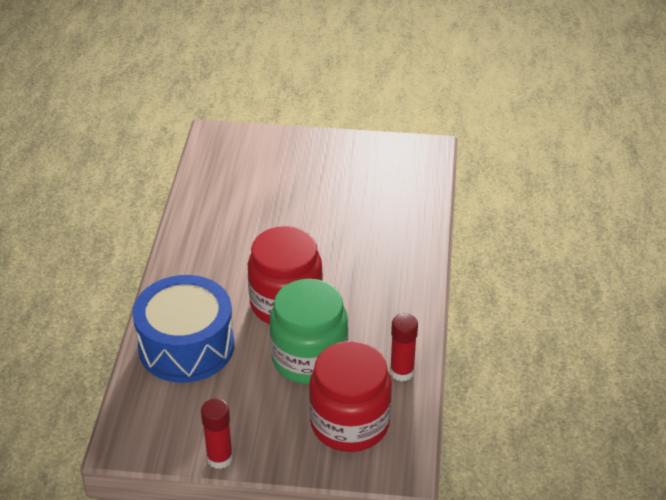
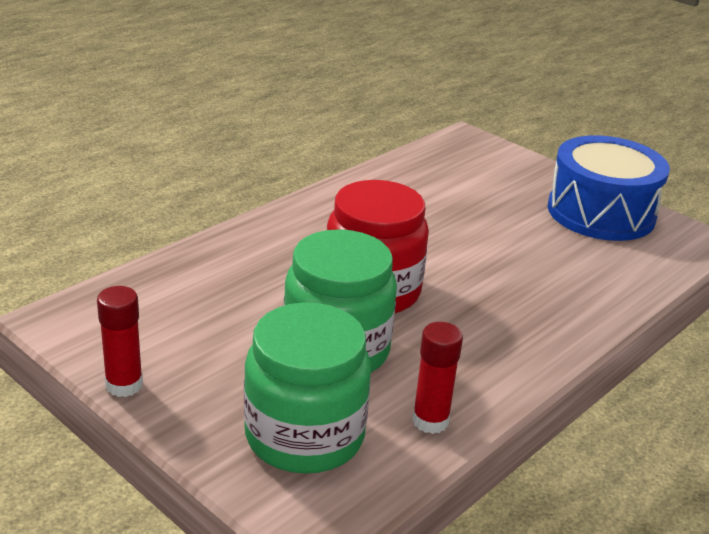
camera: 35 degrees right, 10 degrees down
blue drum [132,275,234,383] -> blue drum moved to [548,135,670,241]
red jar [309,341,392,452] -> green jar [244,302,371,474]

